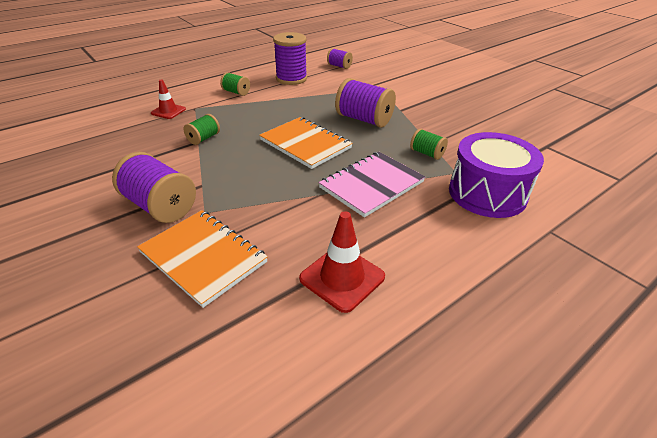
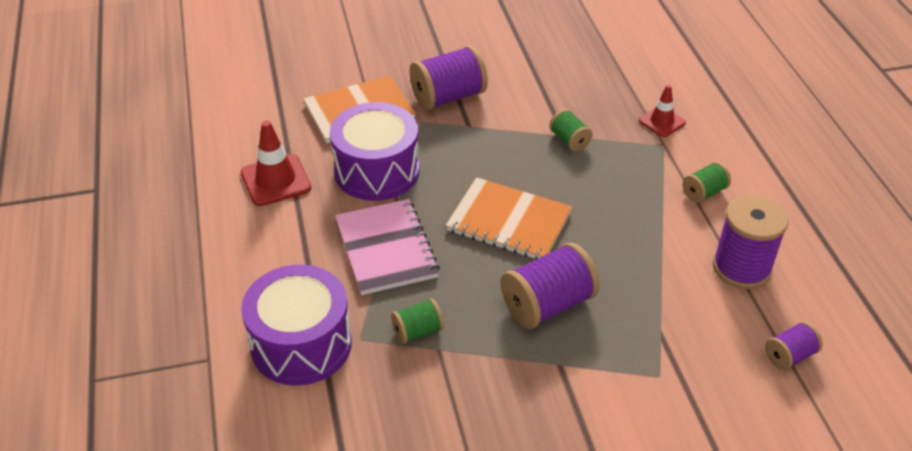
camera: 115 degrees right, 5 degrees up
orange notebook [259,117,353,169] -> orange notebook turned 45 degrees clockwise [446,177,572,260]
none -> purple drum [330,102,420,201]

